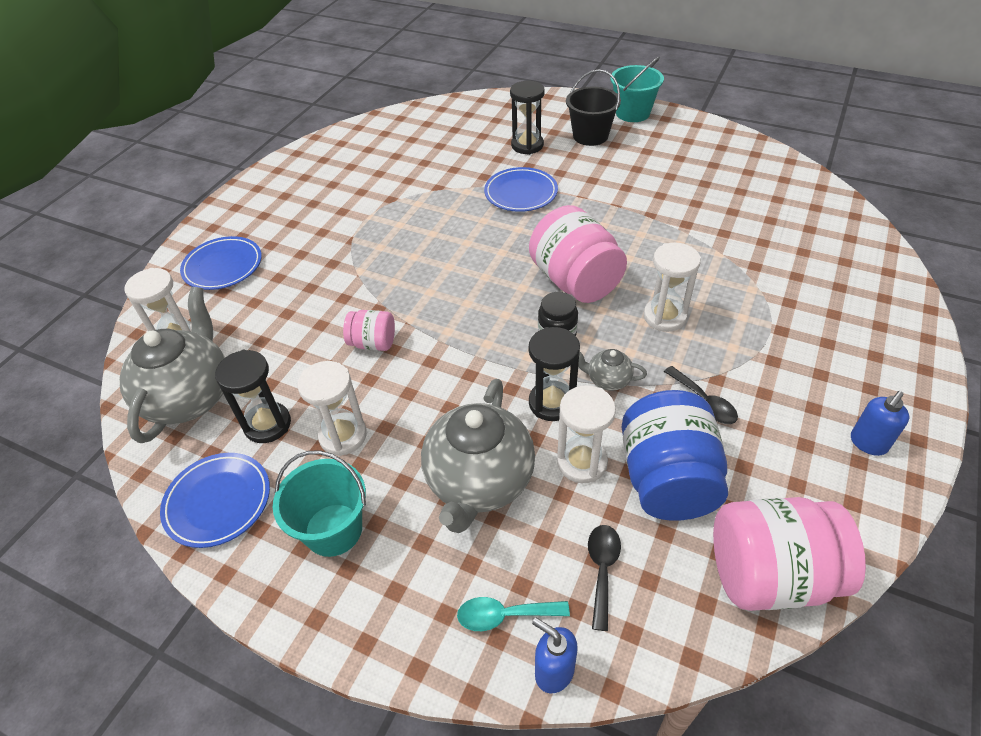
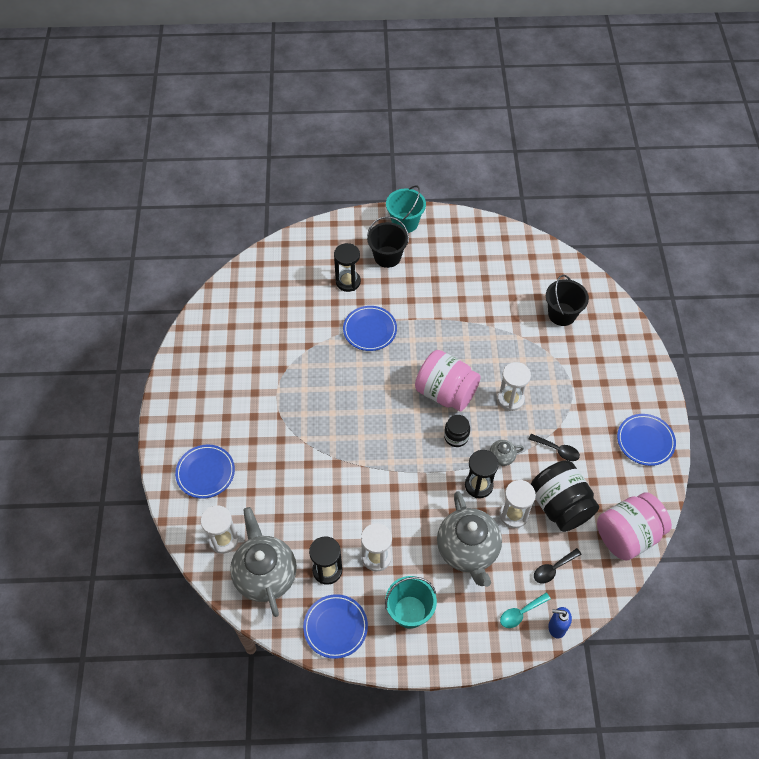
camera: 30 degrees left, 10 degrees up
pink jar [343,310,395,351] -> none
black spoon [588,525,621,631] -> black spoon turned 105 degrees counterclockwise [534,548,582,584]
blue jar [622,390,728,521] -> black jar [531,460,599,532]
blue soap dispenser [851,391,909,456] -> blue plate [617,414,676,466]
none -> black bucket [546,275,589,326]

